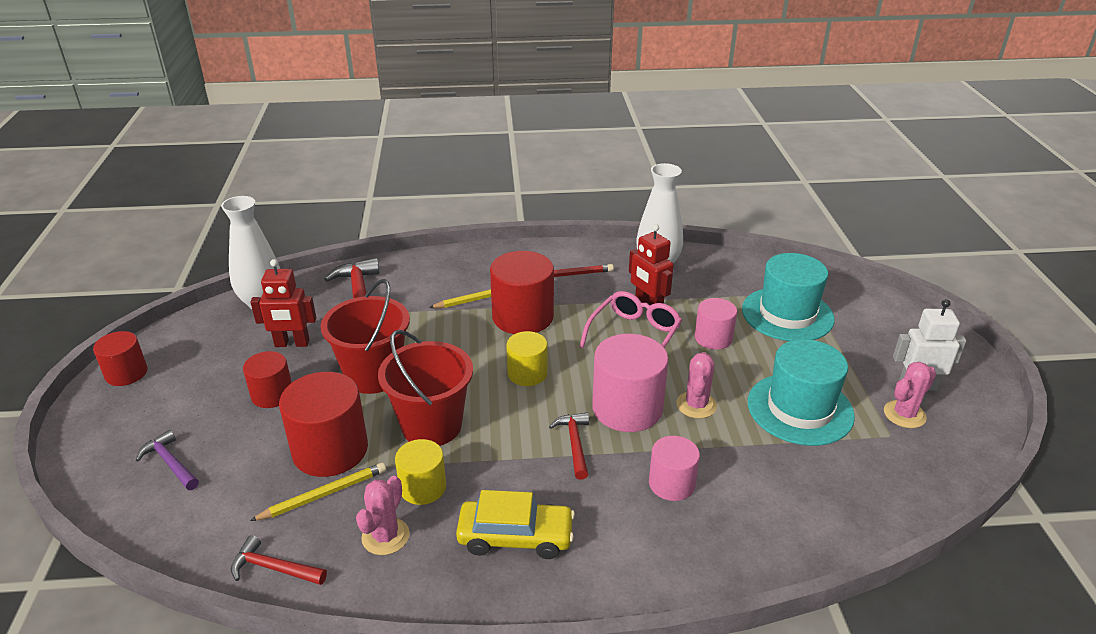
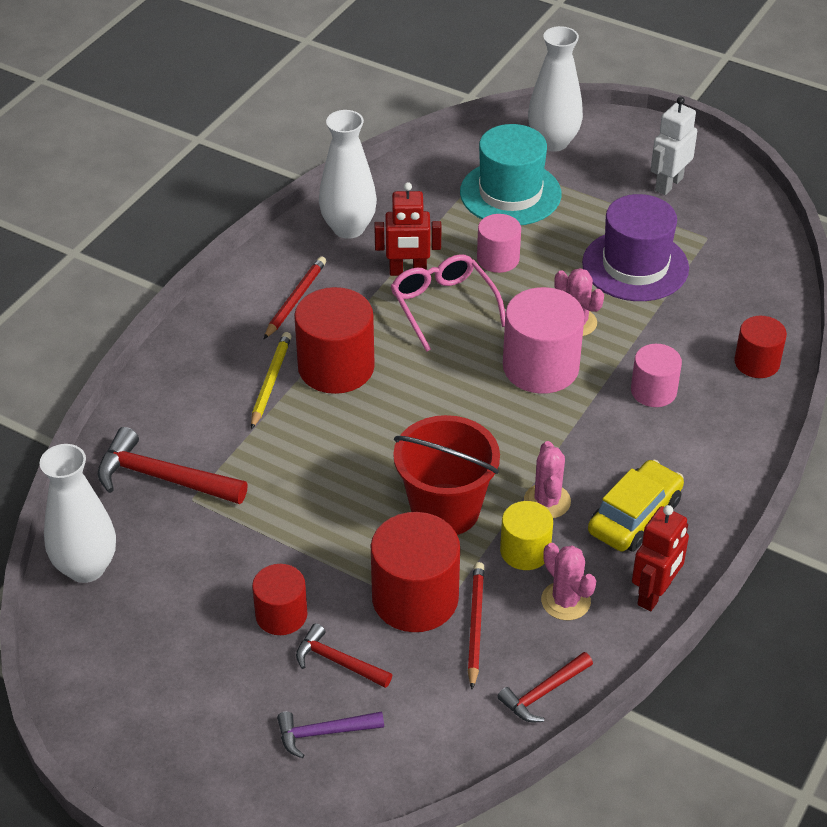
camera: 55 degrees left, 10 degrees up
red cylinder [93,331,148,386] -> red cylinder moved to [734,316,787,378]
red robot [250,259,316,347] -> red robot moved to [632,505,689,611]
yellow pencil [250,463,386,521] -> red pencil [467,562,485,690]
red bucket [321,279,410,394] -> none
yellow cylinder [506,331,547,386] -> none
red hammer [549,412,589,480] -> red hammer moved to [296,623,392,688]
turquoise hat [748,339,855,446] -> purple hat [582,194,689,301]
pink cactus [884,362,936,428] -> pink cactus moved to [524,441,571,518]
none -> white vase [528,26,583,152]

